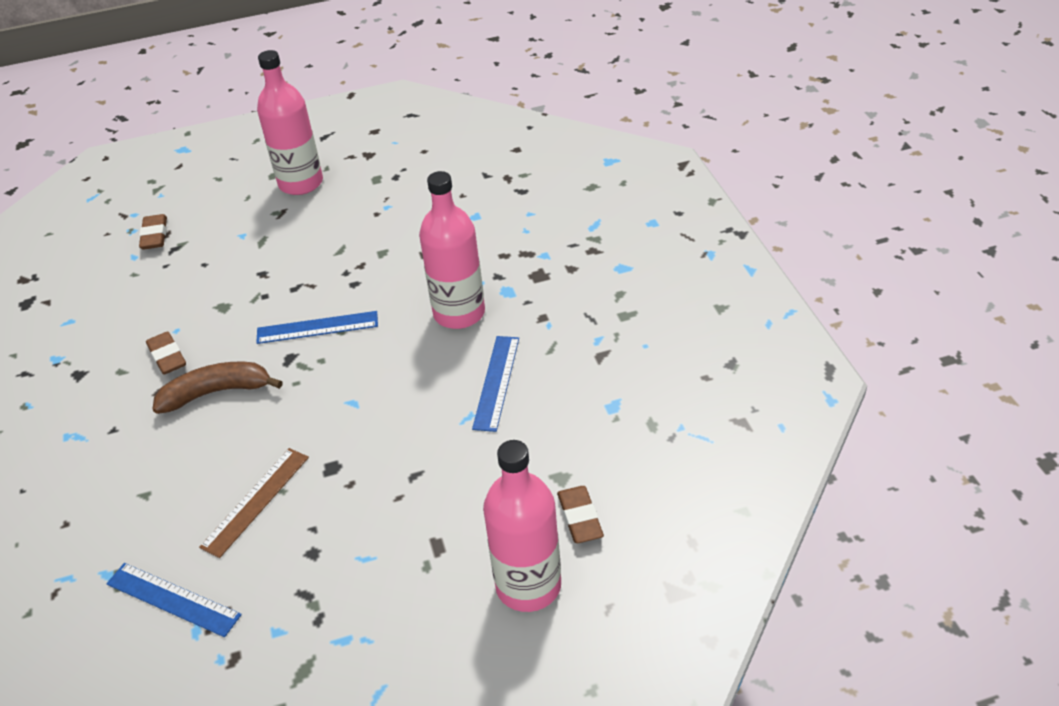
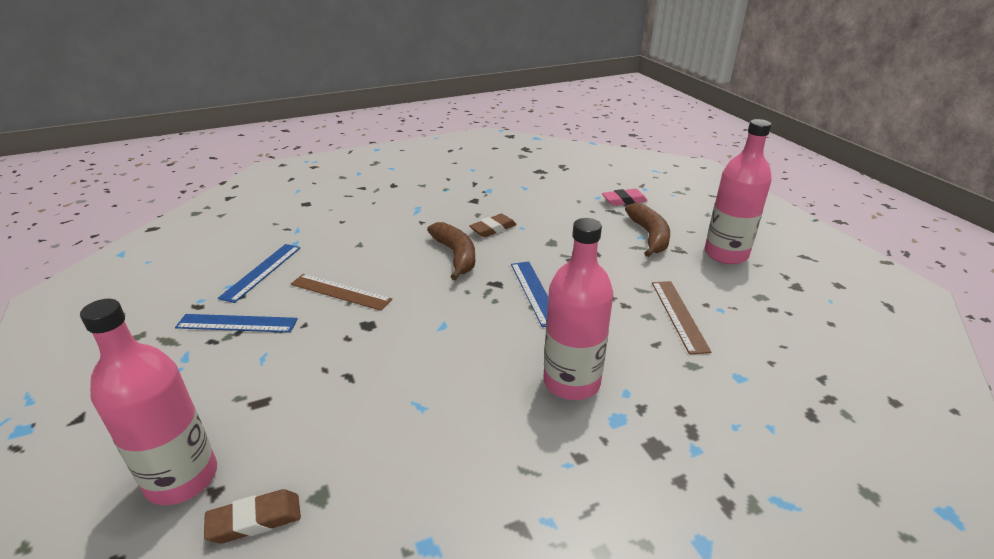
camera: 80 degrees right, 10 degrees down
brown eraser [139,214,167,250] -> pink eraser [602,189,648,206]
blue ruler [472,336,519,432] -> blue ruler moved to [175,314,298,333]
none -> brown banana [625,203,670,257]
none -> brown ruler [652,281,712,354]

